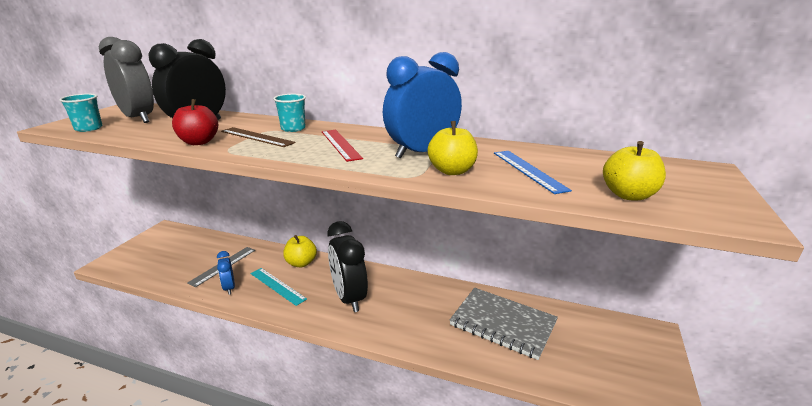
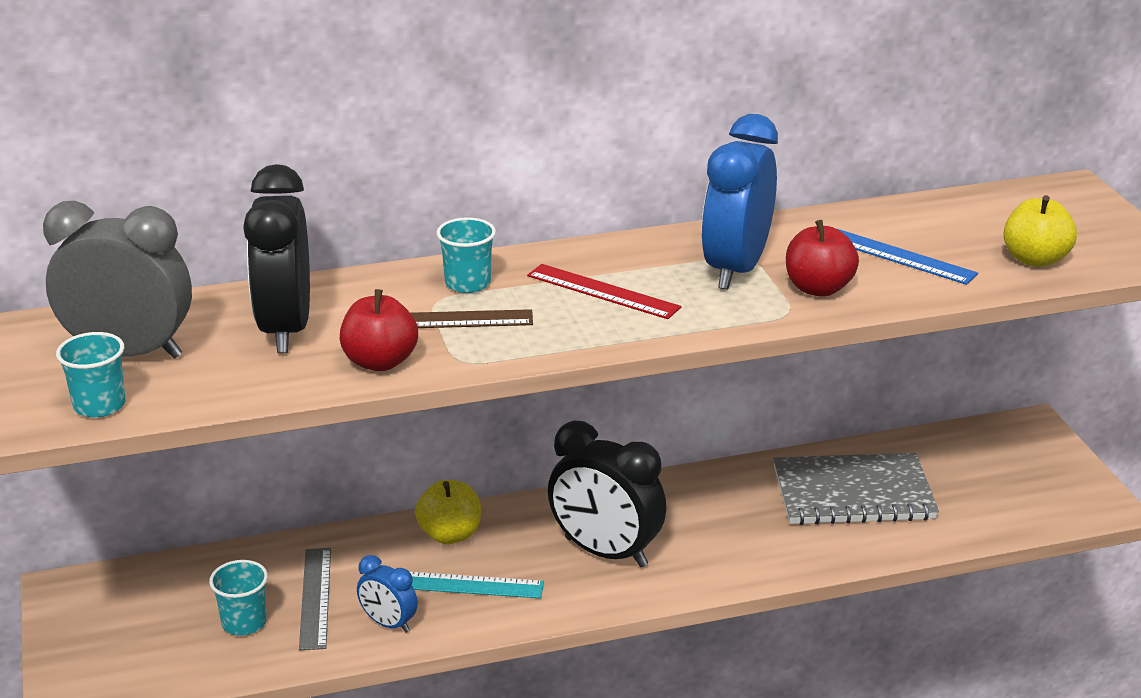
camera: 35 degrees left, 5 degrees up
yellow apple [428,121,478,175] -> red apple [786,220,859,297]
none -> turquoise cup [209,560,268,636]

